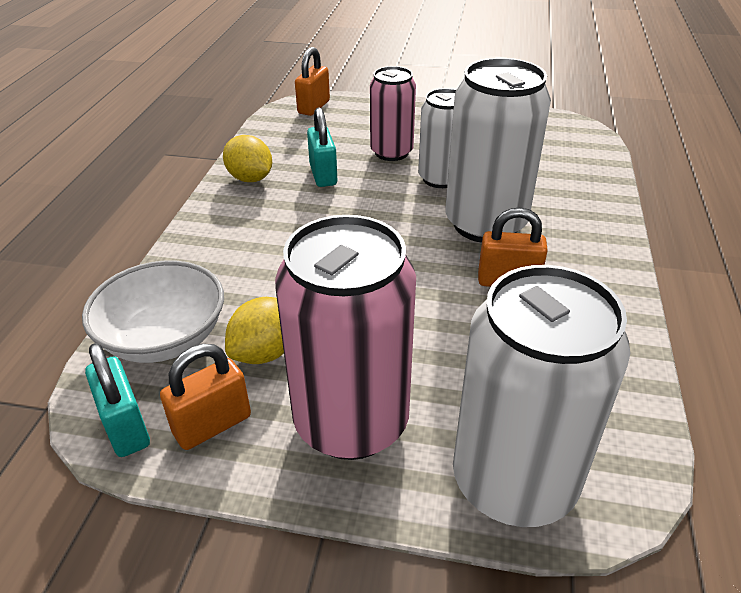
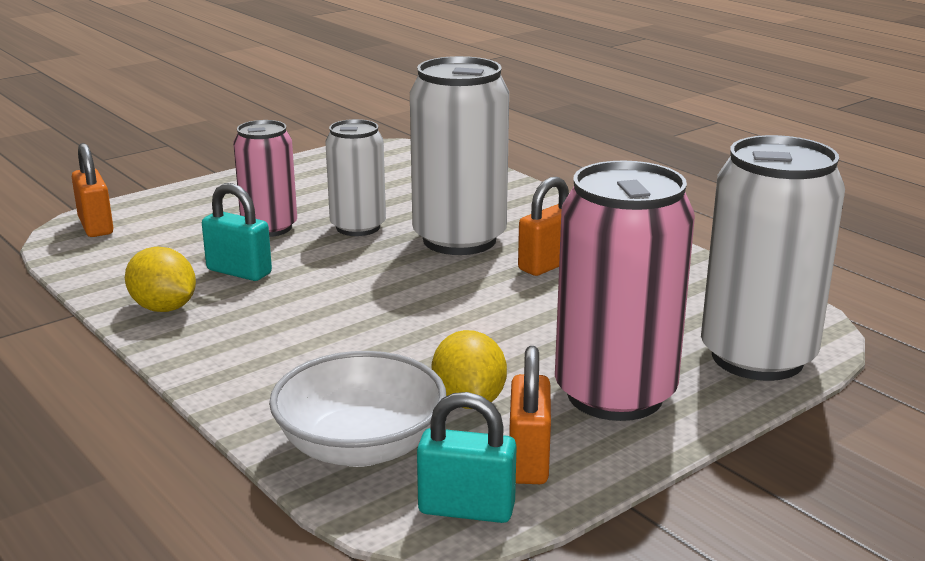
camera: 50 degrees left, 15 degrees down
yellow lemon [223,135,272,182] -> yellow lemon turned 45 degrees clockwise [125,247,196,312]

